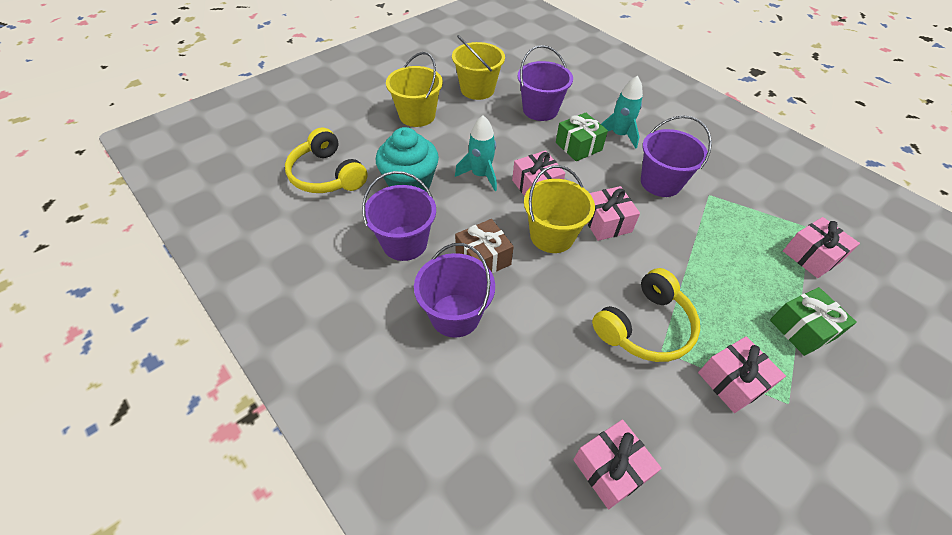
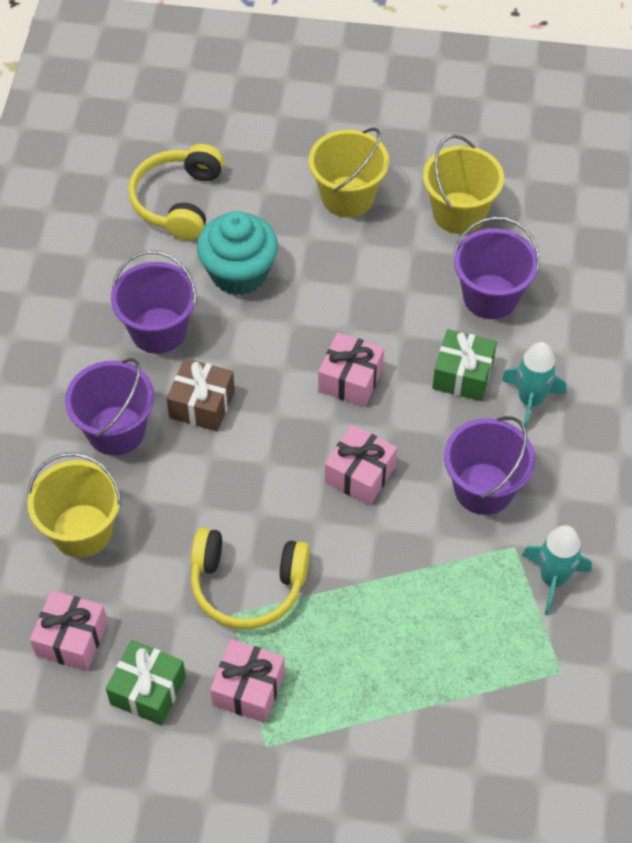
camera: 50 degrees right, 5 degrees up
turquoise rocket [455,115,497,191] -> turquoise rocket moved to [522,525,592,615]
yellow bucket [524,165,595,253] -> yellow bucket moved to [27,453,122,558]
green gift [770,287,857,356] -> green gift moved to [106,640,186,725]
pink gift [783,217,860,278] -> none

